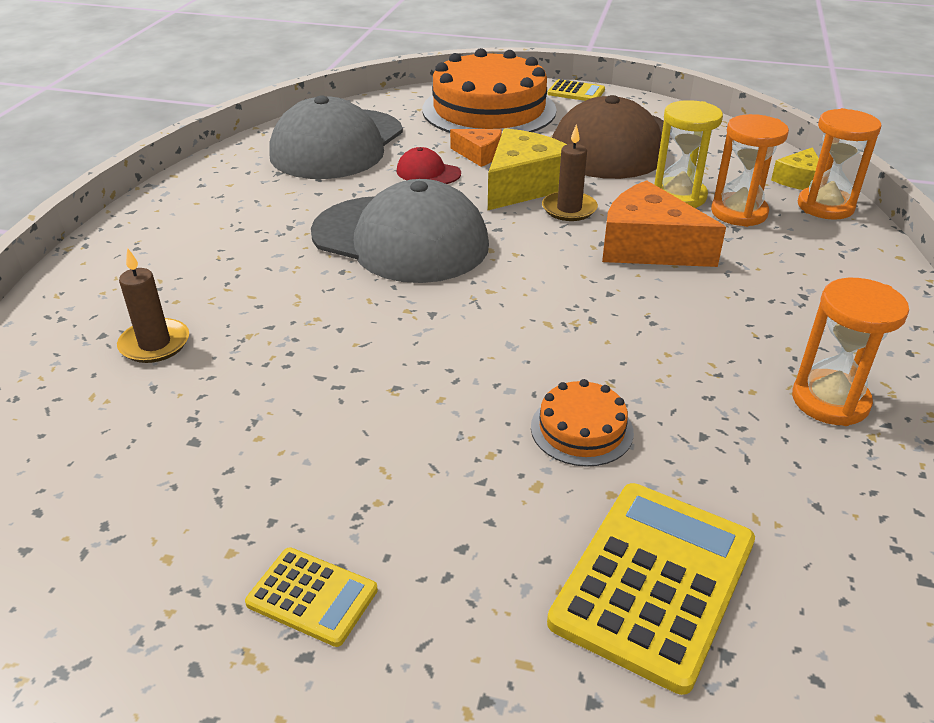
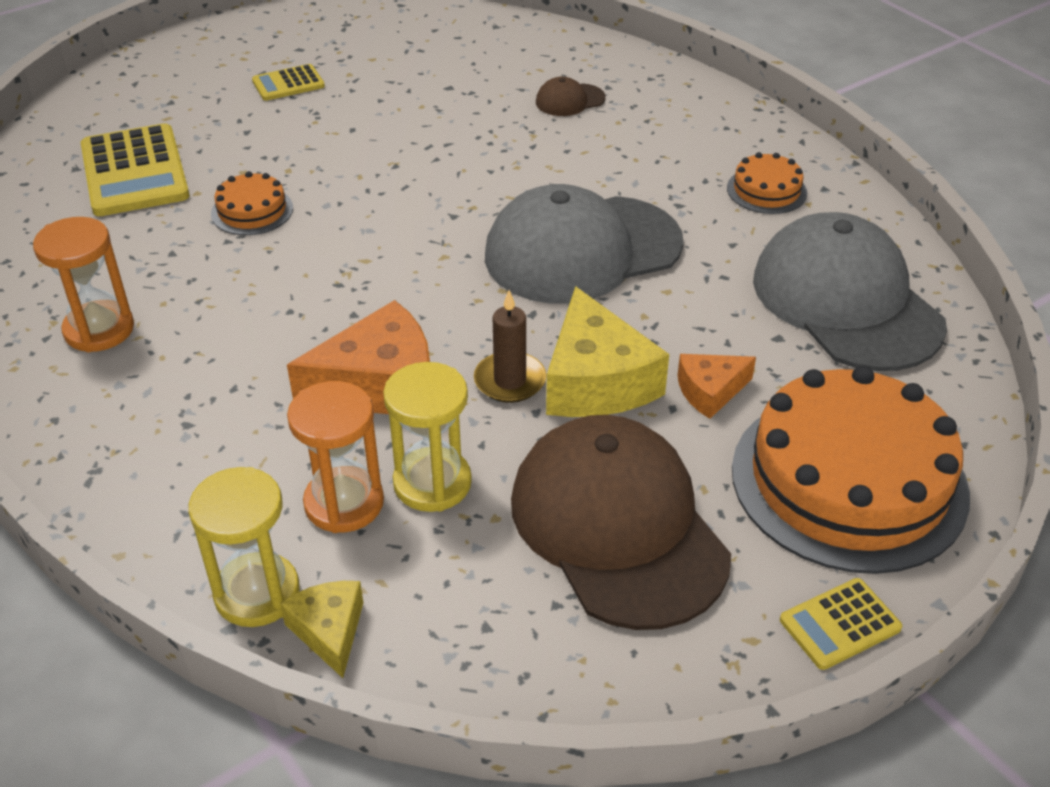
camera: 130 degrees right, 5 degrees up
brown candle [117,248,189,363] -> brown cap [536,77,606,116]
red cap [397,147,461,184] -> none
orange hourglass [798,108,882,220] -> yellow hourglass [188,467,300,627]
none -> orange cake [727,152,807,214]

